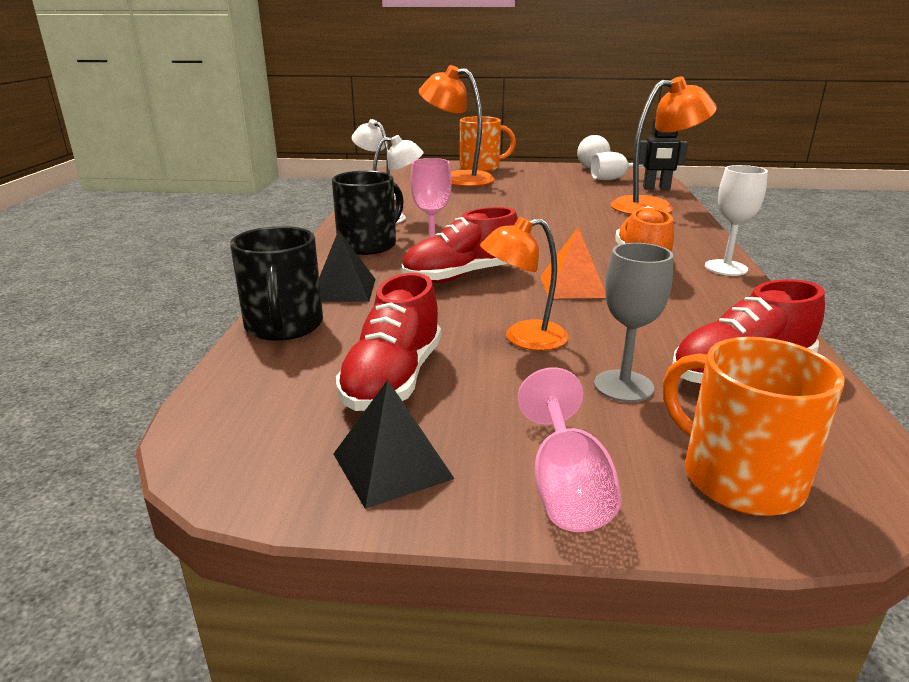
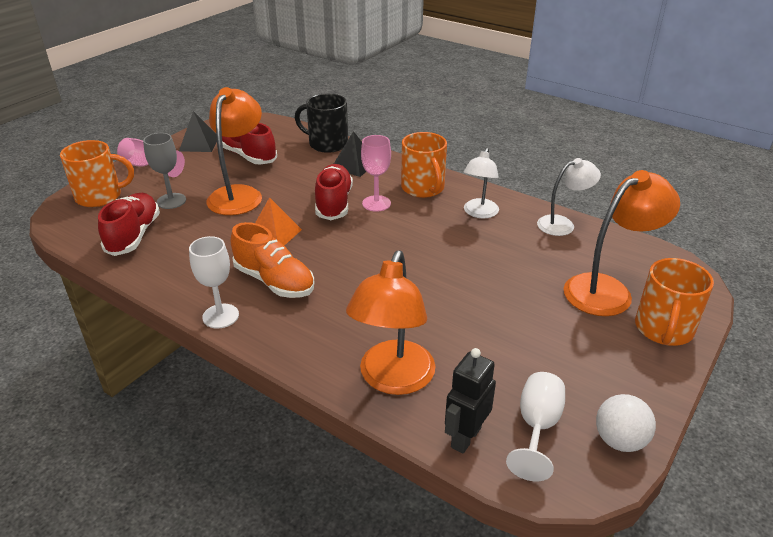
camera: 120 degrees right, 10 degrees up
black mug [332,171,404,255] -> orange mug [401,132,447,198]
orange lamp [480,217,568,351] -> orange lamp [206,87,262,215], size x1.59

